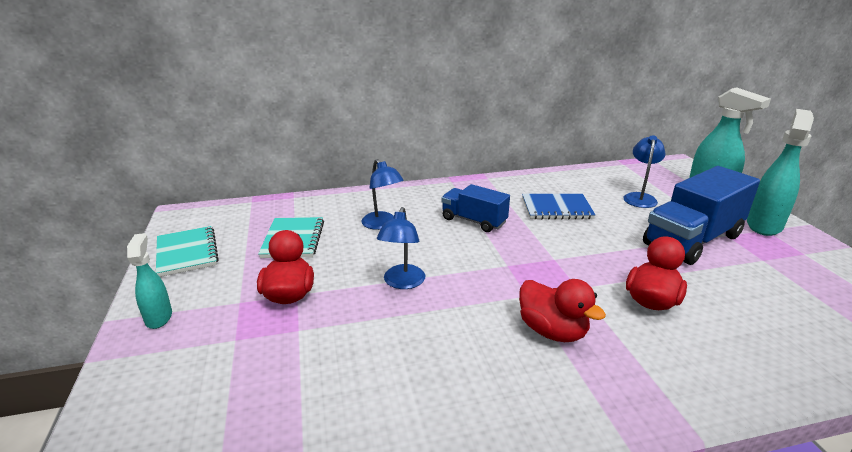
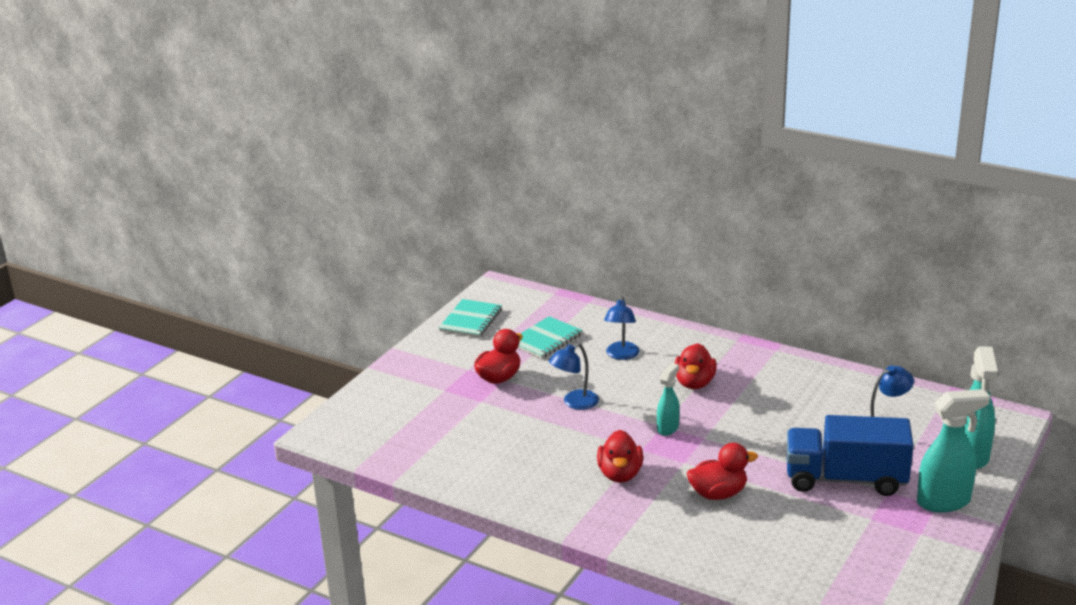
camera: 45 degrees right, 0 degrees up
turquoise spray bottle [127,233,172,329] -> turquoise spray bottle moved to [657,363,680,436]
blue truck [441,184,510,232] -> red duck [675,343,717,389]
blue notebook [522,194,596,219] -> none

